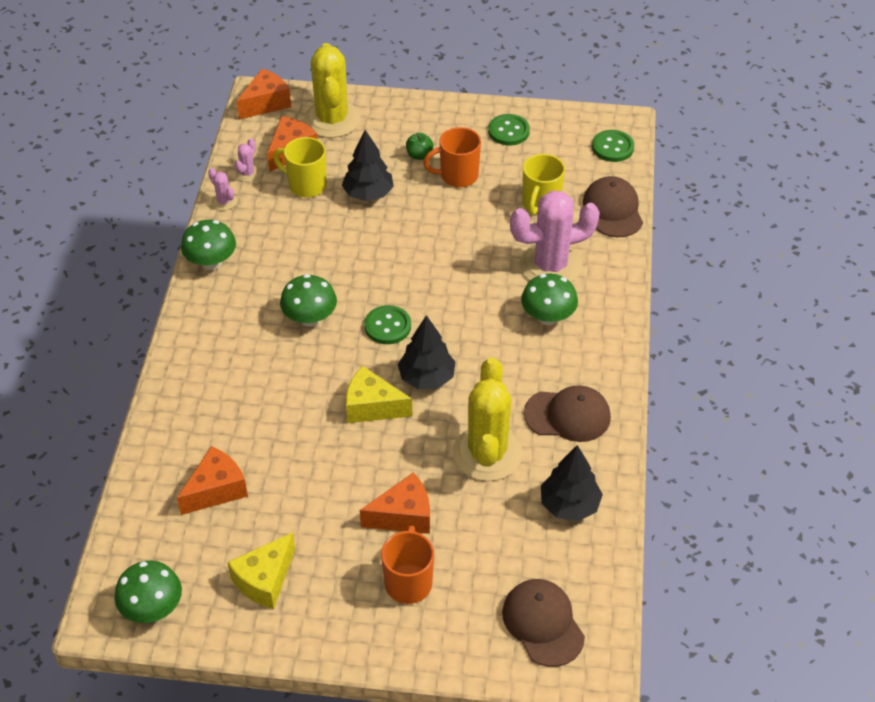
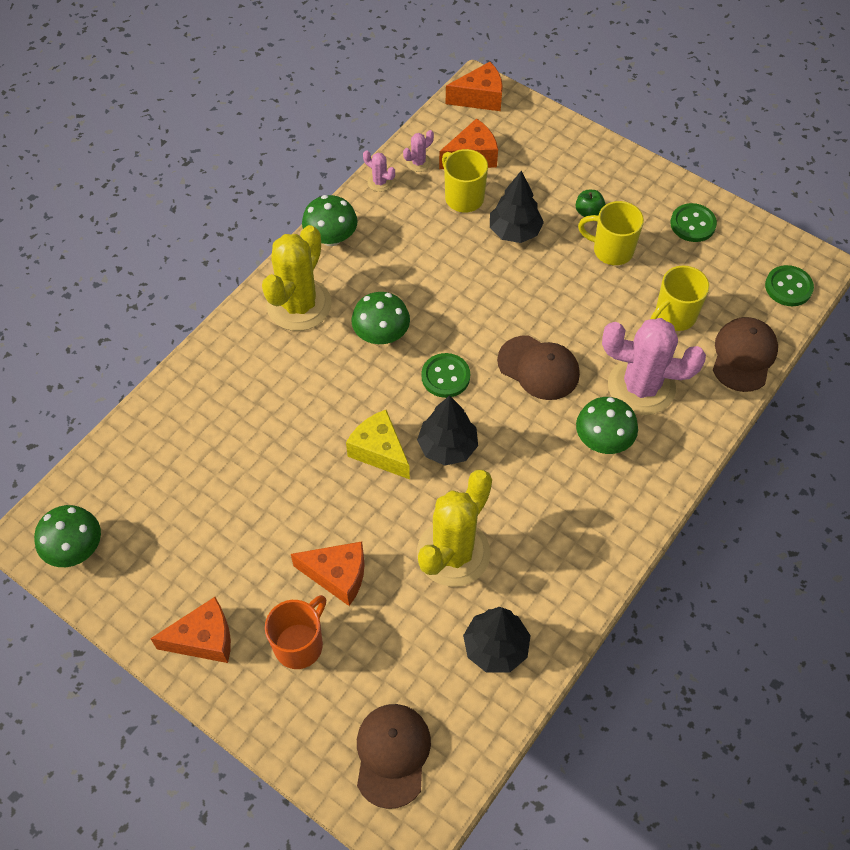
camera: 30 degrees right, 10 degrees up
orange cheese [177,446,248,515] -> orange cheese moved to [150,597,231,663]
pink cactus [208,168,237,210] -> pink cactus turned 45 degrees counterclockwise [363,150,395,192]
yellow cheese [227,532,295,609] -> none
yellow cactus [304,43,361,138] -> yellow cactus moved to [262,225,332,331]
orange mug [423,127,481,187] -> yellow mug [578,201,644,265]
brown cap [524,385,611,442] -> brown cap moved to [497,335,580,400]

